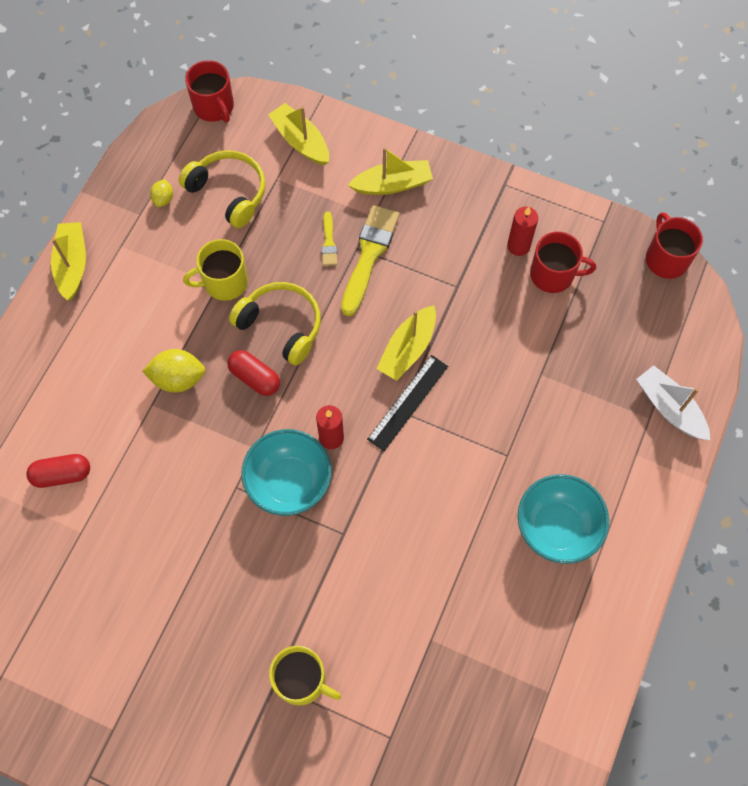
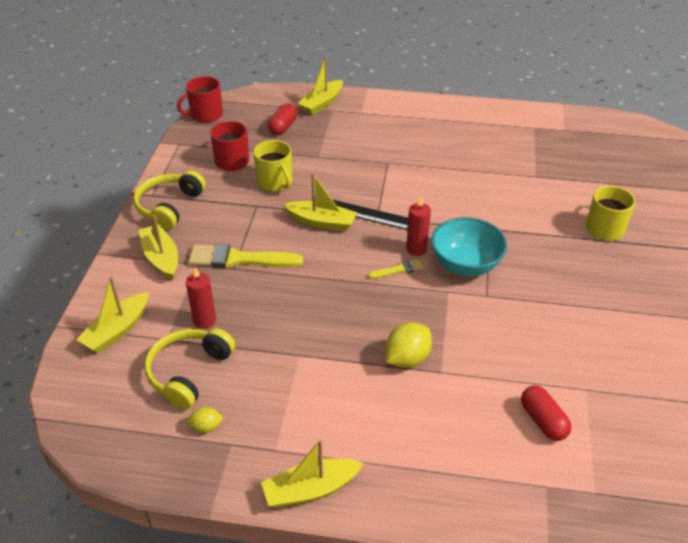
camera: 105 degrees left, 25 degrees down
yellow lemon [142,349,206,393] -> yellow lemon turned 60 degrees clockwise [385,322,432,368]
yellow mug [183,239,248,301] -> yellow mug moved to [253,140,292,191]
red mug [185,60,234,123] -> none
red capsule [227,350,280,396] -> red capsule moved to [268,103,297,135]
yellow headphones [229,282,321,366] -> yellow headphones moved to [133,171,206,230]
yellow brush [322,212,337,266] -> yellow brush moved to [368,259,424,279]
red candle [507,207,538,256] -> red candle moved to [186,267,216,329]
turquoise bowl [518,474,609,564] -> none
white boat [636,365,710,440] -> yellow boat [297,56,343,115]

